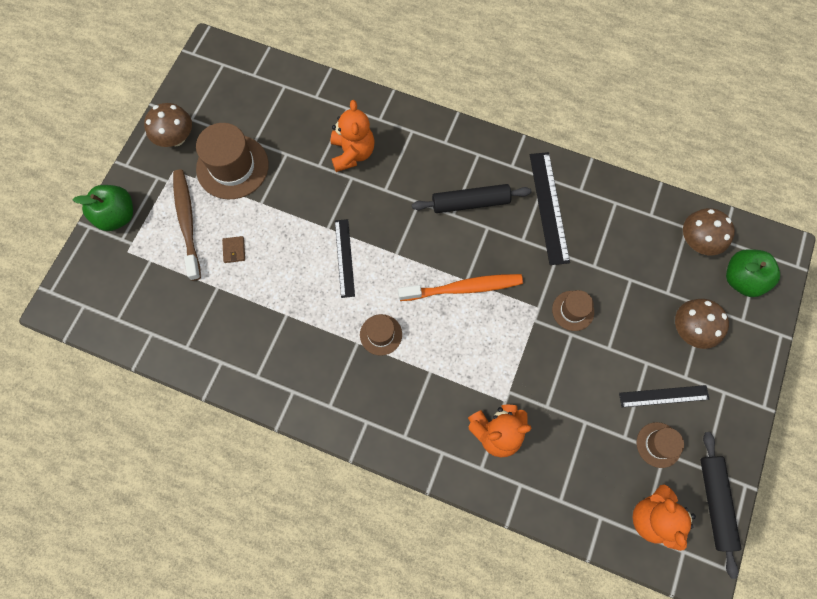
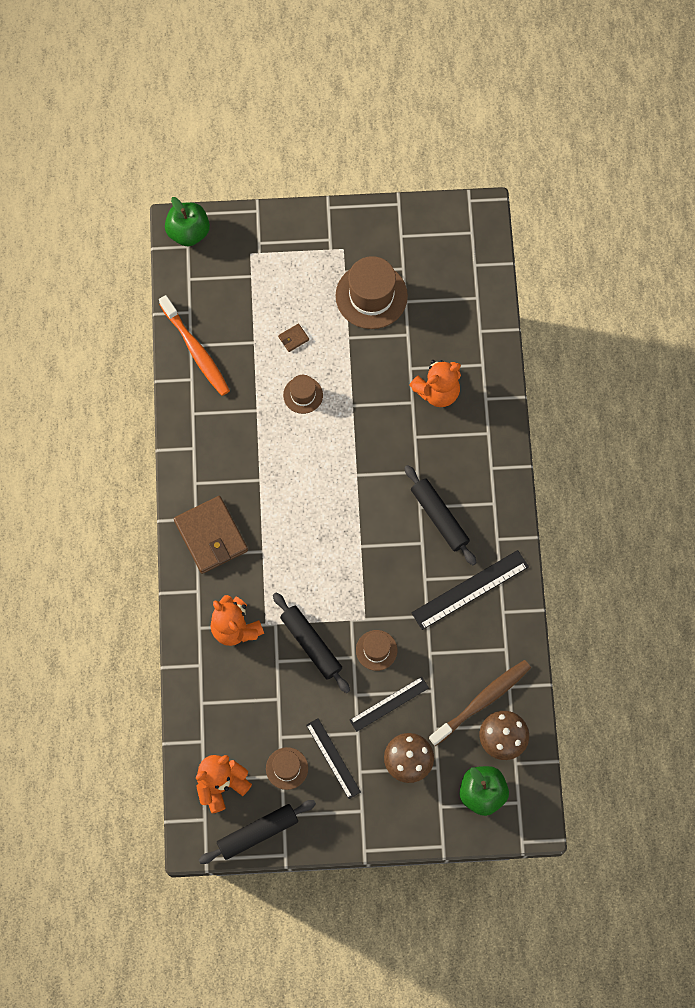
camera: 65 degrees right, 0 degrees up
green apple [73,185,133,231] -> green apple moved to [165,197,210,246]
brown mushroom [144,103,192,147] -> none
brown toothbrush [173,170,201,281] -> brown toothbrush moved to [429,660,531,746]
black ruler [335,219,355,298] -> black ruler moved to [350,677,429,732]
brown hat [360,314,402,356] -> brown hat moved to [283,375,323,414]
orange toothbrush [398,274,523,301] -> orange toothbrush moved to [159,295,230,396]
none -> brown wallet [174,496,248,574]
none -> black rolling pin [273,593,350,693]

